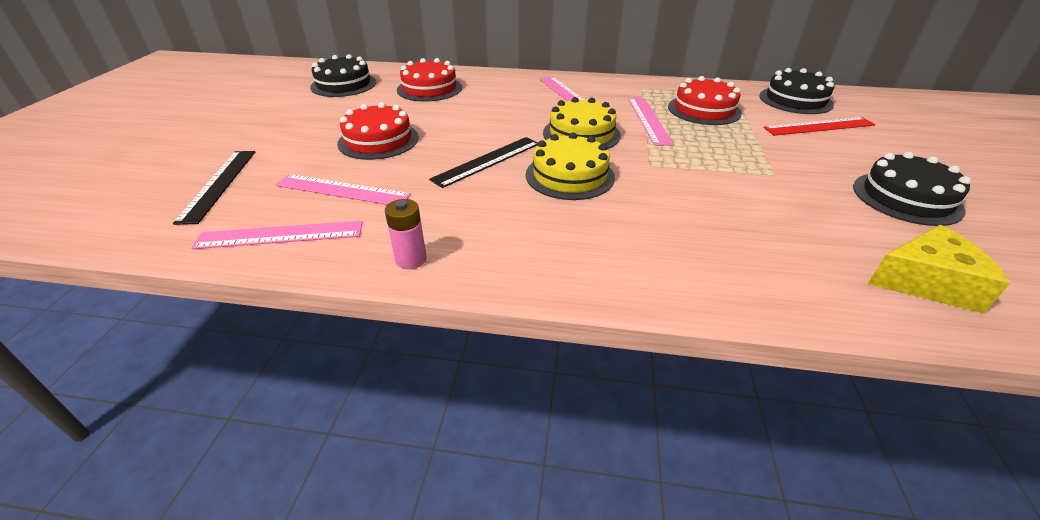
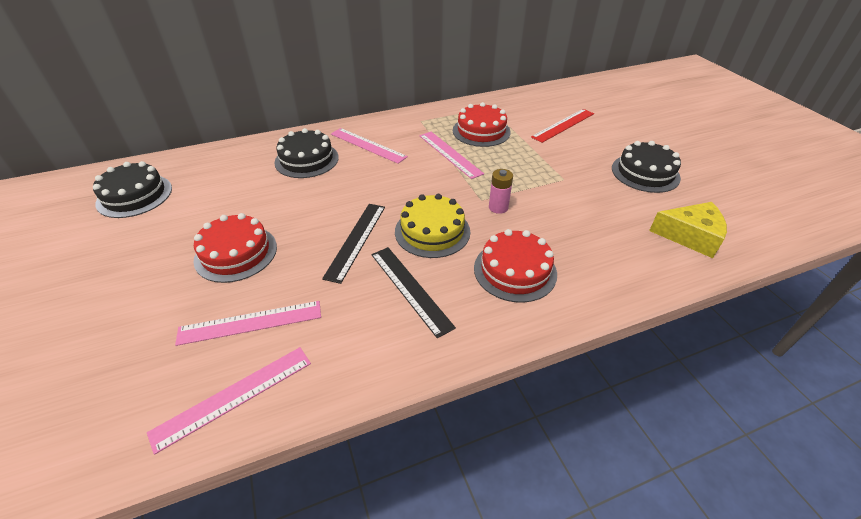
camera: 30 degrees left, 5 degrees up
black ruler [173,151,255,225] -> black ruler moved to [371,247,456,338]
pink battery [385,199,427,269] -> pink battery moved to [489,169,513,214]
red cake [397,58,462,102] -> red cake moved to [474,229,557,303]
yellow cake [543,97,621,149] -> none
black cake [760,68,835,114] -> black cake moved to [274,128,339,178]
yellow cheese [868,225,1010,313] -> yellow cheese turned 45 degrees clockwise [649,202,727,258]

